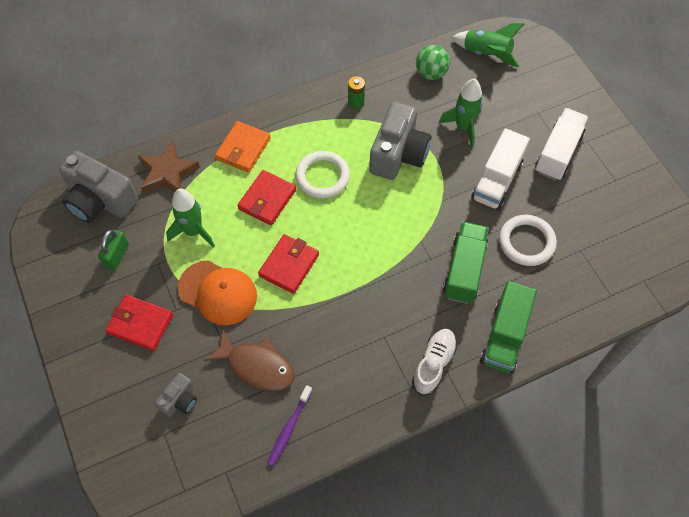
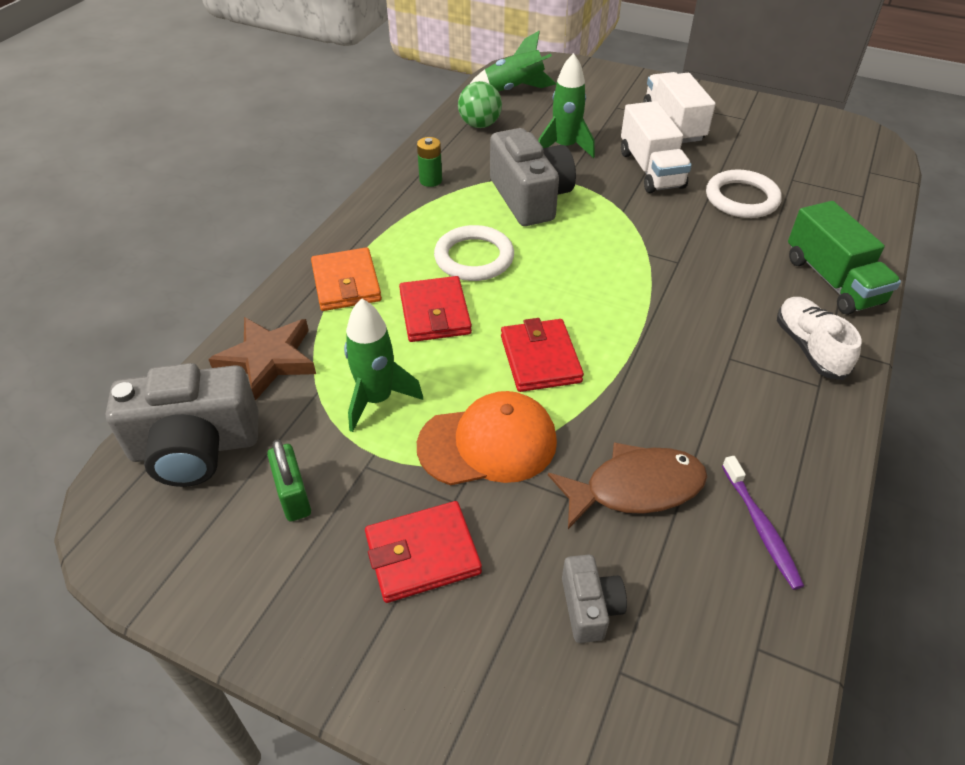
camera: 40 degrees left, 15 degrees down
green truck [443,221,489,304] -> none

